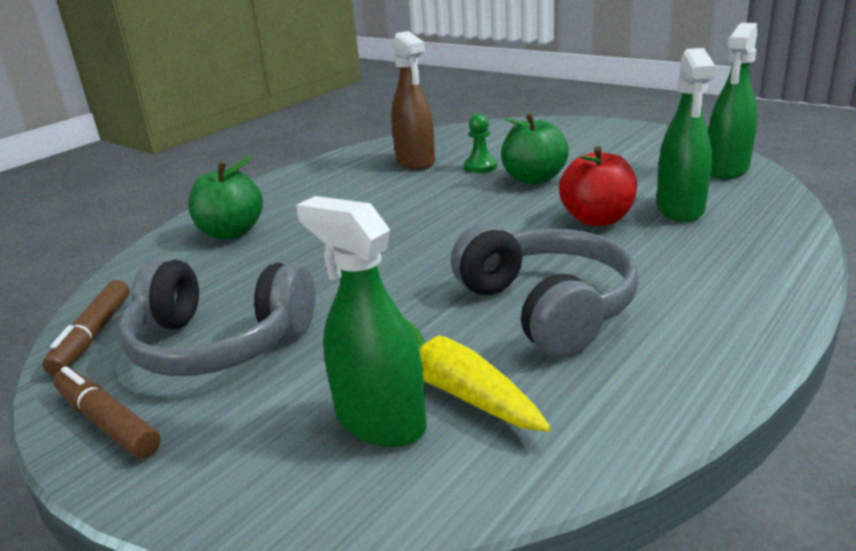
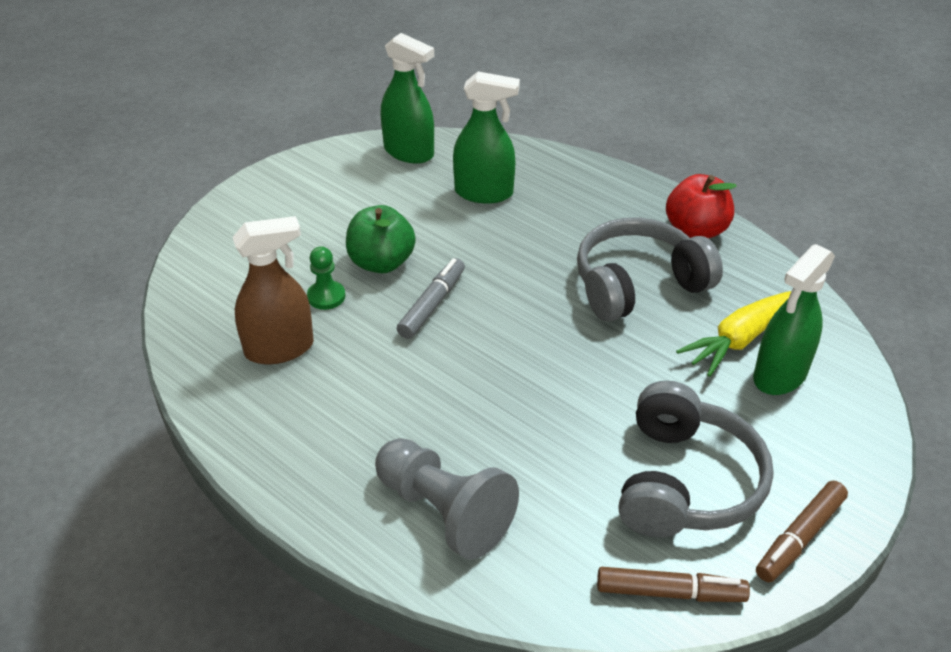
camera: 90 degrees left, 15 degrees up
green apple [188,156,263,240] -> grey pawn [375,438,519,560]
red apple [559,146,637,226] -> red apple moved to [666,174,737,238]
none -> grey marker [397,258,465,339]

